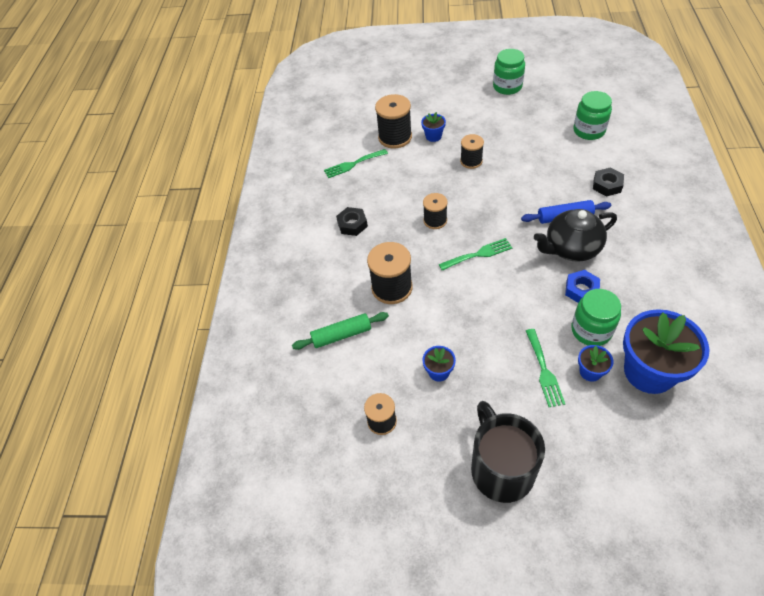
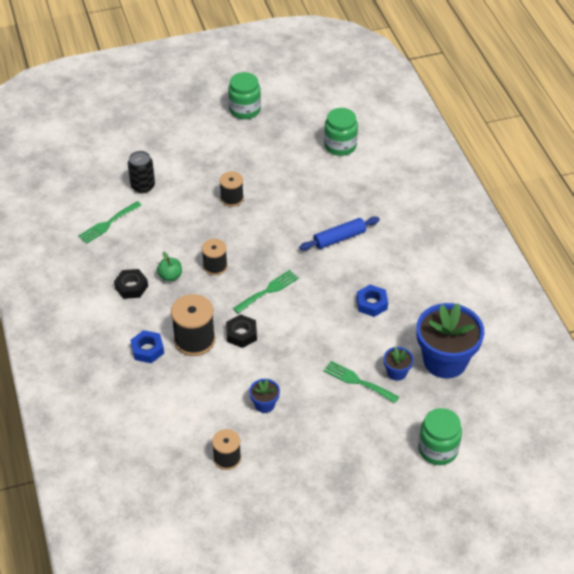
camera: 25 degrees left, 5 degrees down
green rolling pin [292,312,389,350] -> none
black spool [375,94,412,148] -> black can [128,151,155,193]
blue flower pot [421,112,446,142] -> none
black mug [471,401,545,503] -> none
green fork [526,329,565,407] -> green fork turned 150 degrees clockwise [323,361,399,403]
black teapot [534,209,617,262] -> none
green jar [571,289,621,346] -> green jar moved to [418,408,462,465]
black nut [593,168,624,197] -> black nut moved to [226,314,257,348]
none -> blue nut [130,330,164,363]
none -> green apple [157,252,182,282]

